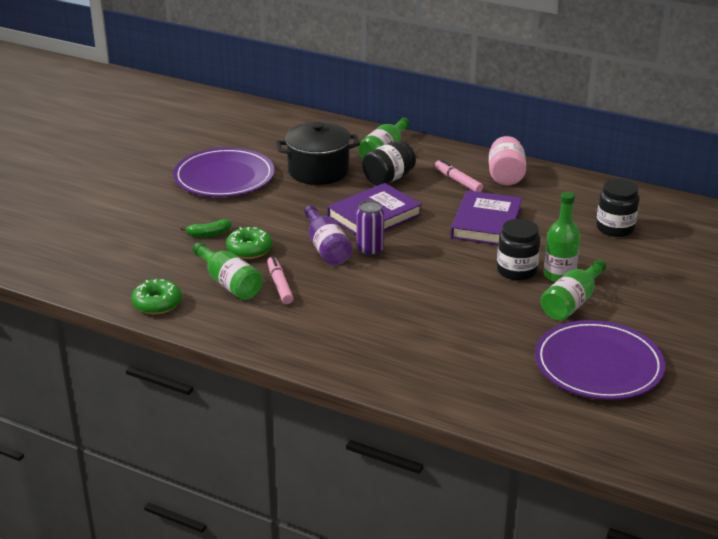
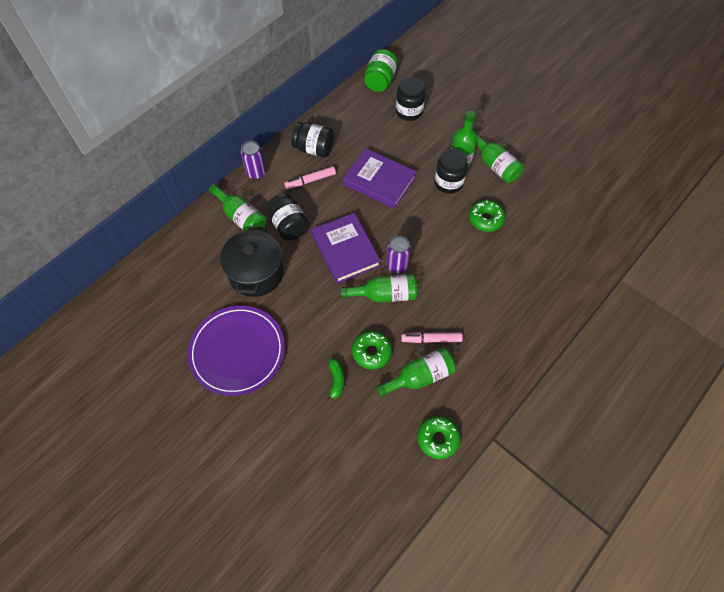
camera: 75 degrees left, 30 degrees up
purple bottle [304,205,352,265] -> green bottle [341,274,417,303]
pink jar [489,136,526,185] -> black jar [291,122,334,157]
purple plate [535,320,665,400] -> none
none -> purple can [241,141,266,179]
none -> green jar [364,49,398,92]
none -> green donut [469,200,505,232]

